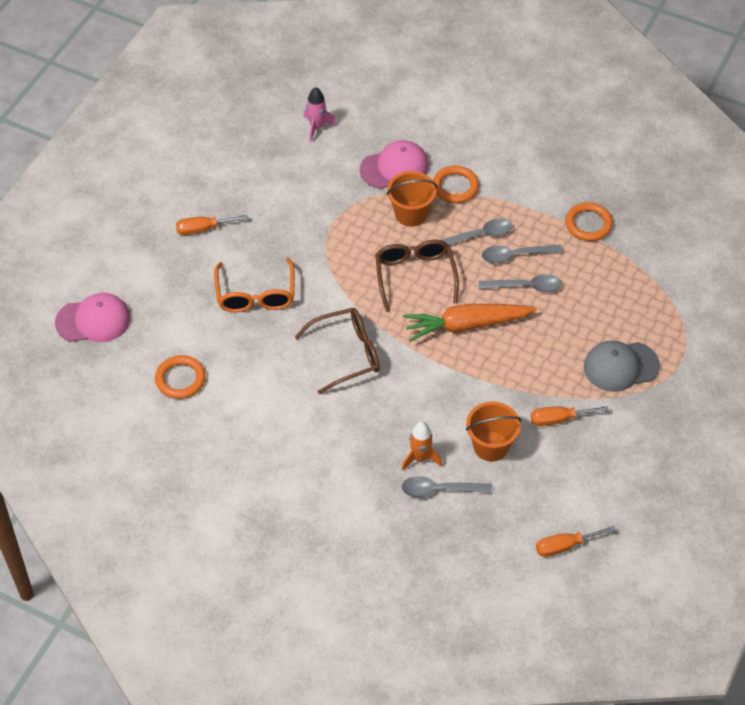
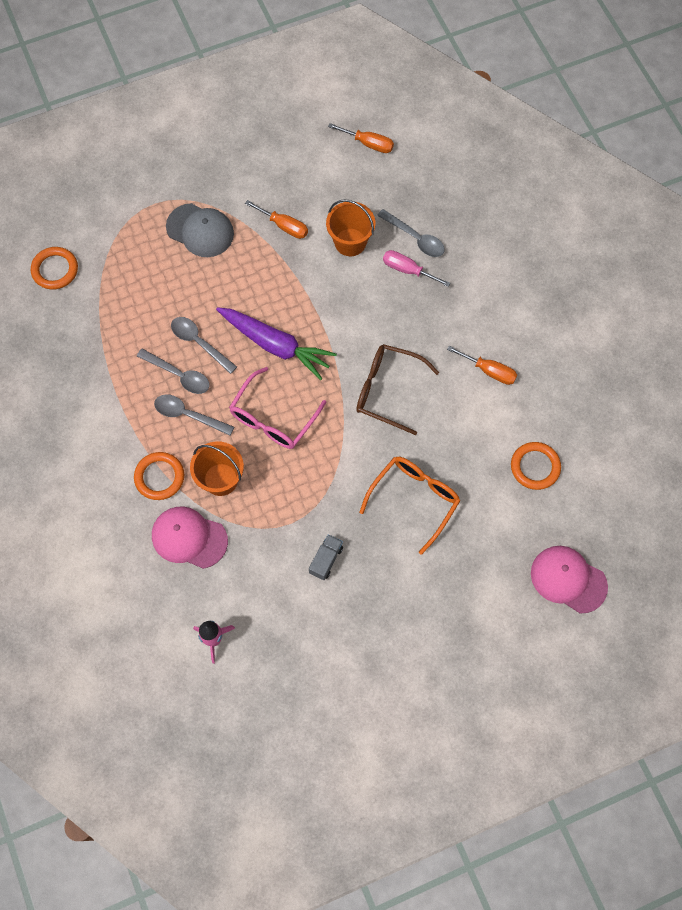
camera: 140 degrees left, 15 degrees up
orange screwdriver [176,215,248,235] -> orange screwdriver moved to [447,346,517,385]
brown glasses [375,239,459,312] -> pink glasses [229,367,326,449]
orange rocket [401,422,442,471] -> pink screwdriver [383,250,450,287]
orange carrot [403,304,537,342] -> purple carrot [216,307,337,380]
orange ring [565,202,613,241] -> orange ring moved to [31,247,78,290]
none -> grey truck [309,534,343,580]

